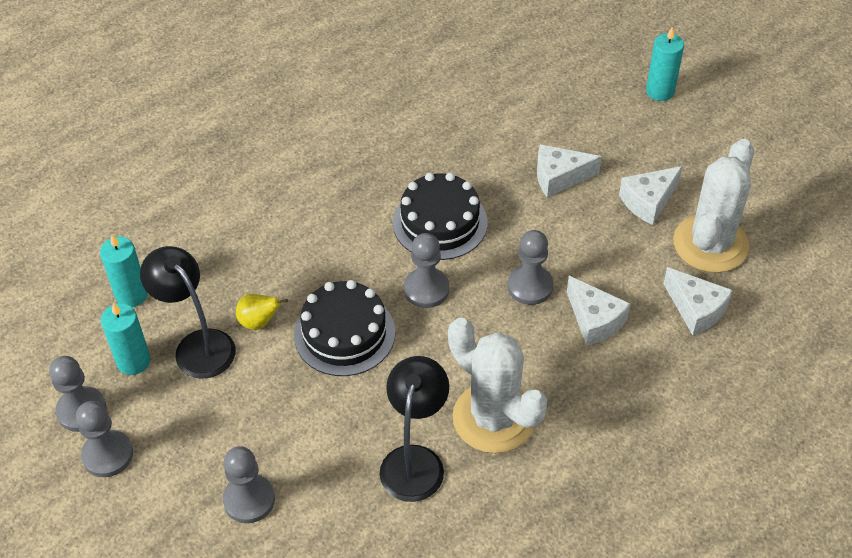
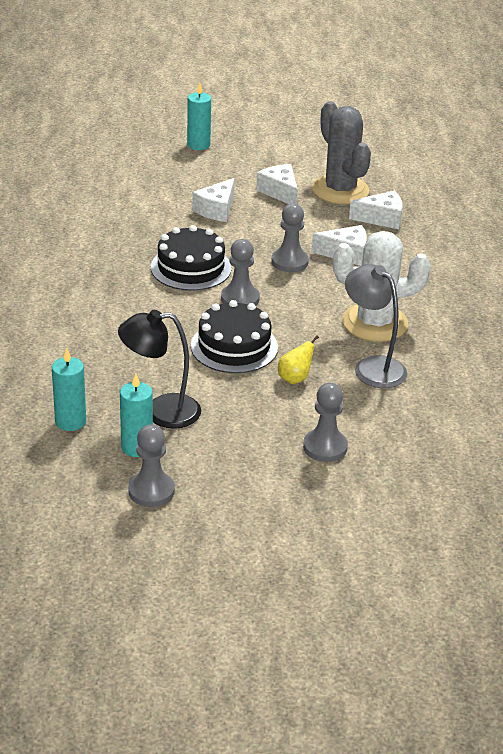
camera: 55 degrees left, 15 degrees down
grey pawn [76,401,133,477] -> none
yellow pear [236,294,288,330] -> yellow pear moved to [278,336,319,384]
black lamp [380,356,449,502] -> grey lamp [345,264,407,388]
white cheese [619,166,682,225] -> white cheese turned 150 degrees clockwise [256,164,298,204]
white cactus [673,139,754,273] -> grey cactus [312,101,371,204]

